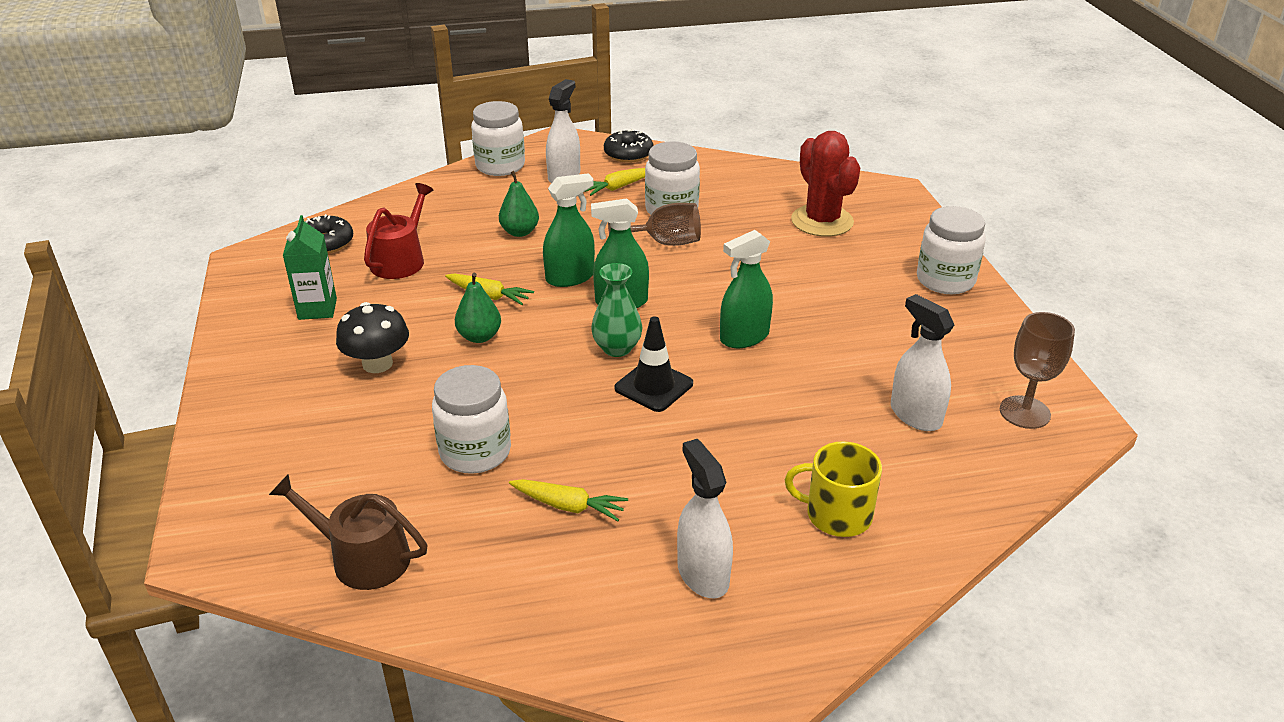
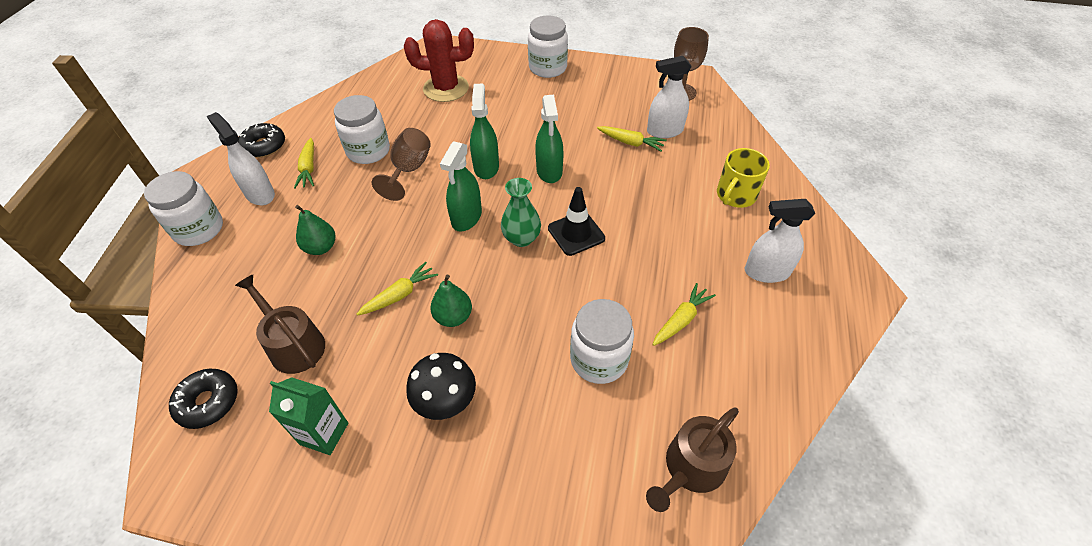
camera: 65 degrees left, 15 degrees up
red watering can [364,183,434,279] -> brown watering can [235,275,325,374]
green spray bottle [543,173,595,287] -> green spray bottle moved to [470,84,499,179]
none -> yellow carrot [597,126,667,152]

